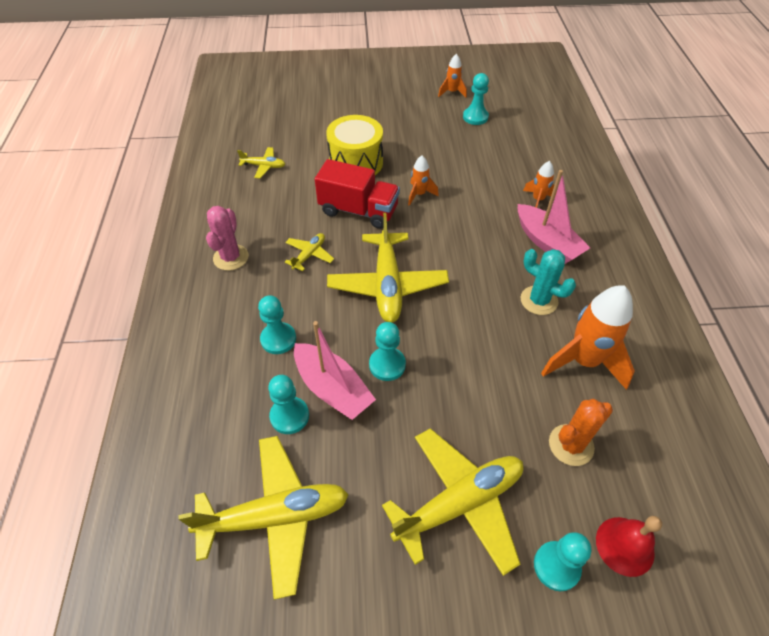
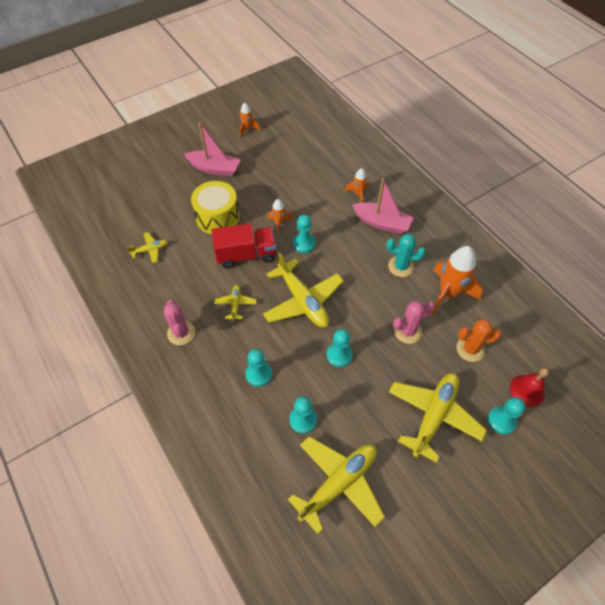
camera: 30 degrees left, 5 degrees up
pink boat [294,321,376,420] -> pink boat moved to [184,122,240,176]
turquoise pawn [463,73,489,125] -> turquoise pawn moved to [293,215,316,253]
orange cactus [549,399,613,466] -> orange cactus turned 60 degrees clockwise [456,319,501,362]
none -> pink cactus [393,301,434,344]

